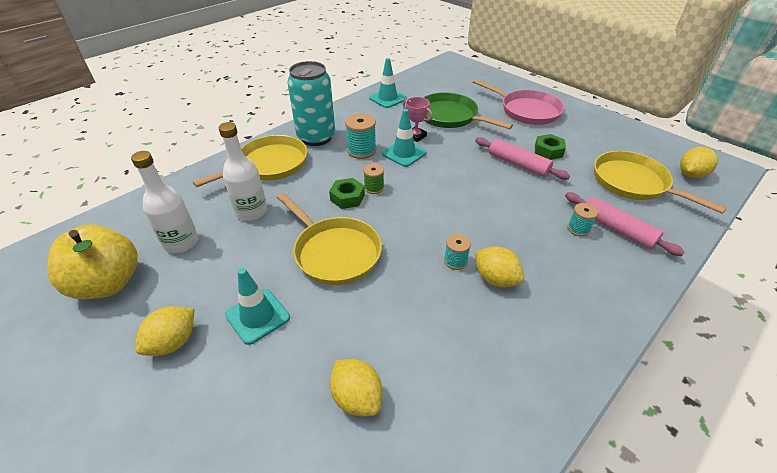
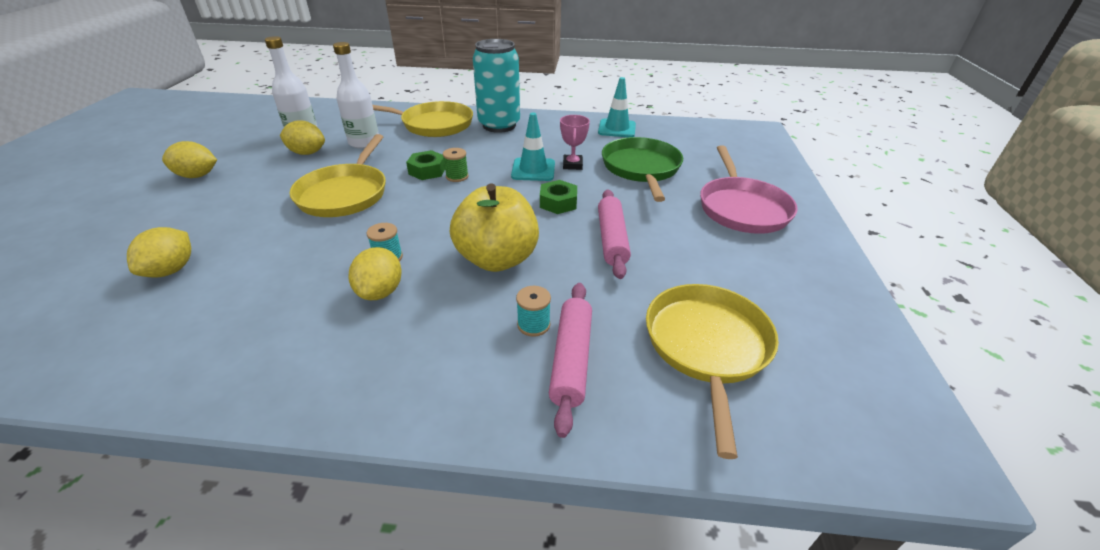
camera: 50 degrees right, 5 degrees down
yellow apple [48,225,138,299] -> yellow apple moved to [450,183,539,272]
turquoise traffic cone [225,268,290,345] -> none
turquoise spool [345,113,376,159] -> none
green nut [535,134,566,160] -> green nut moved to [540,180,577,214]
yellow lemon [680,147,718,178] -> yellow lemon moved to [280,120,325,155]

